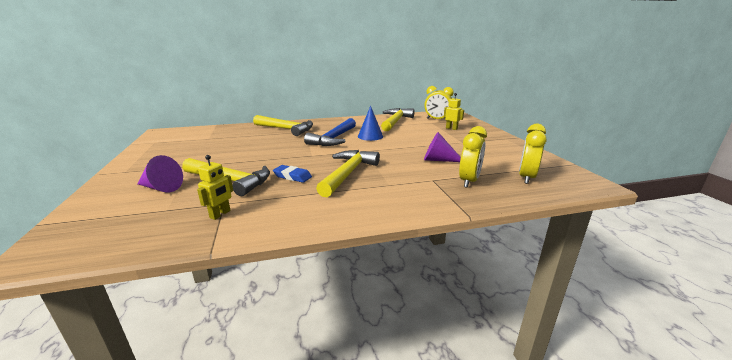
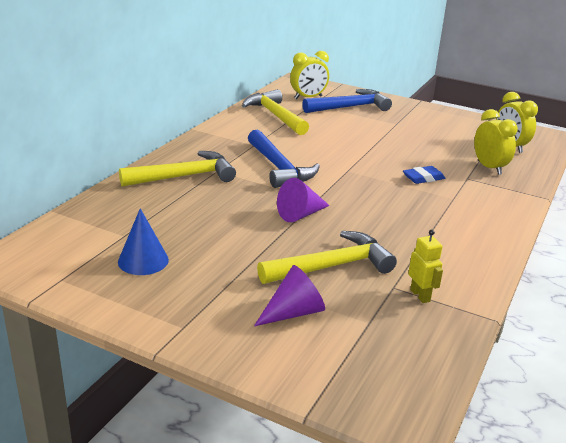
camera: 50 degrees left, 5 degrees up
blue eraser [273,165,312,183] -> blue eraser moved to [403,166,445,184]
yellow hammer [316,150,380,197] -> none
blue cone [358,106,383,141] -> blue cone moved to [118,208,169,275]
purple cone [424,132,461,162] -> purple cone moved to [277,178,330,222]
yellow robot [444,93,464,130] -> blue hammer [302,89,392,113]

